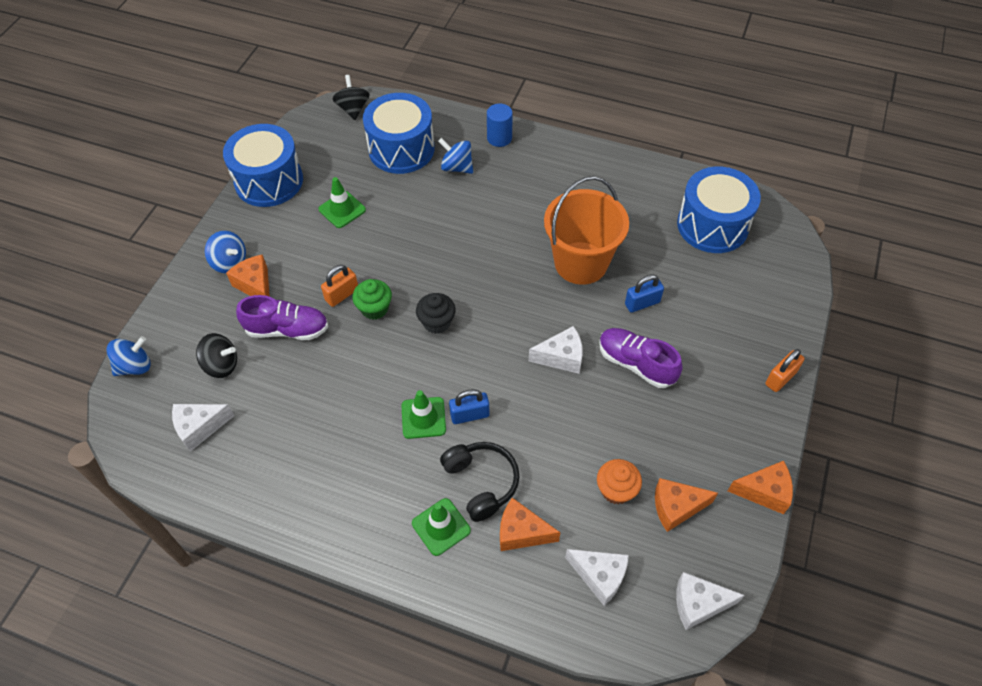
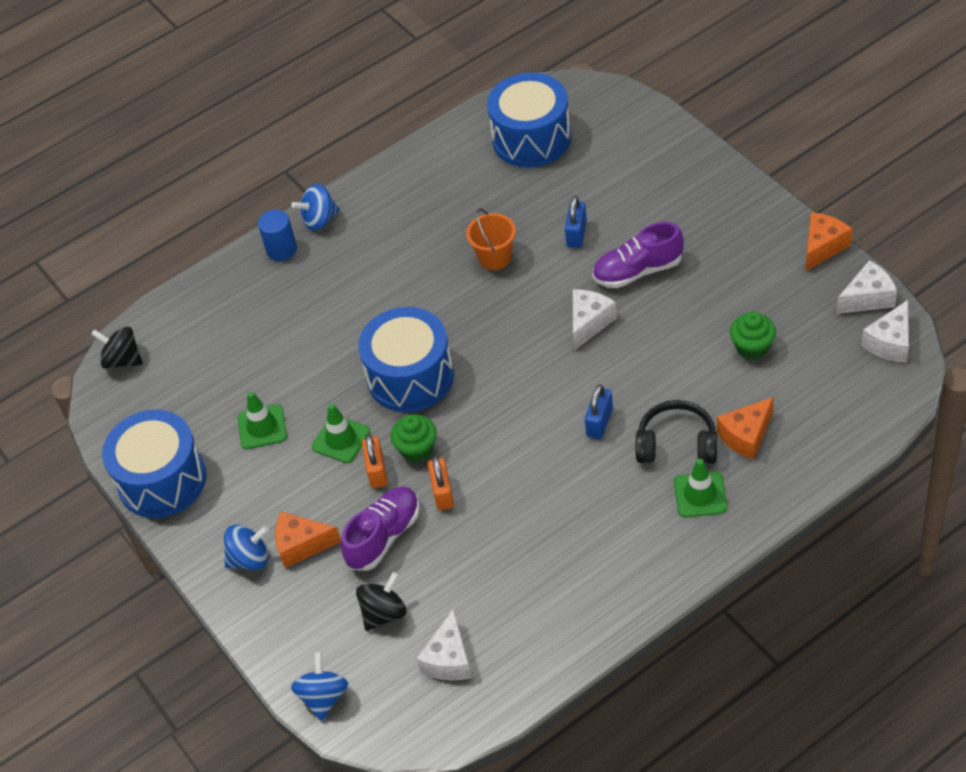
camera: 50 degrees left, 5 degrees down
blue drum [363,93,435,174] -> blue drum moved to [358,307,454,412]
green traffic cone [401,390,446,439] -> green traffic cone moved to [312,404,370,463]
black cupcake [416,293,456,334] -> none
blue spinning top [438,138,473,174] -> blue spinning top moved to [291,184,340,231]
orange bucket [544,176,629,285] -> orange bucket [466,208,516,270], size x0.53
white cheese [565,549,629,606] -> white cheese moved to [837,260,897,314]
orange cupcake [597,459,642,504] -> green cupcake [730,312,776,360]
orange cheese [655,478,718,532] -> none
orange padlock [765,349,805,392] -> orange padlock moved to [428,456,454,510]

